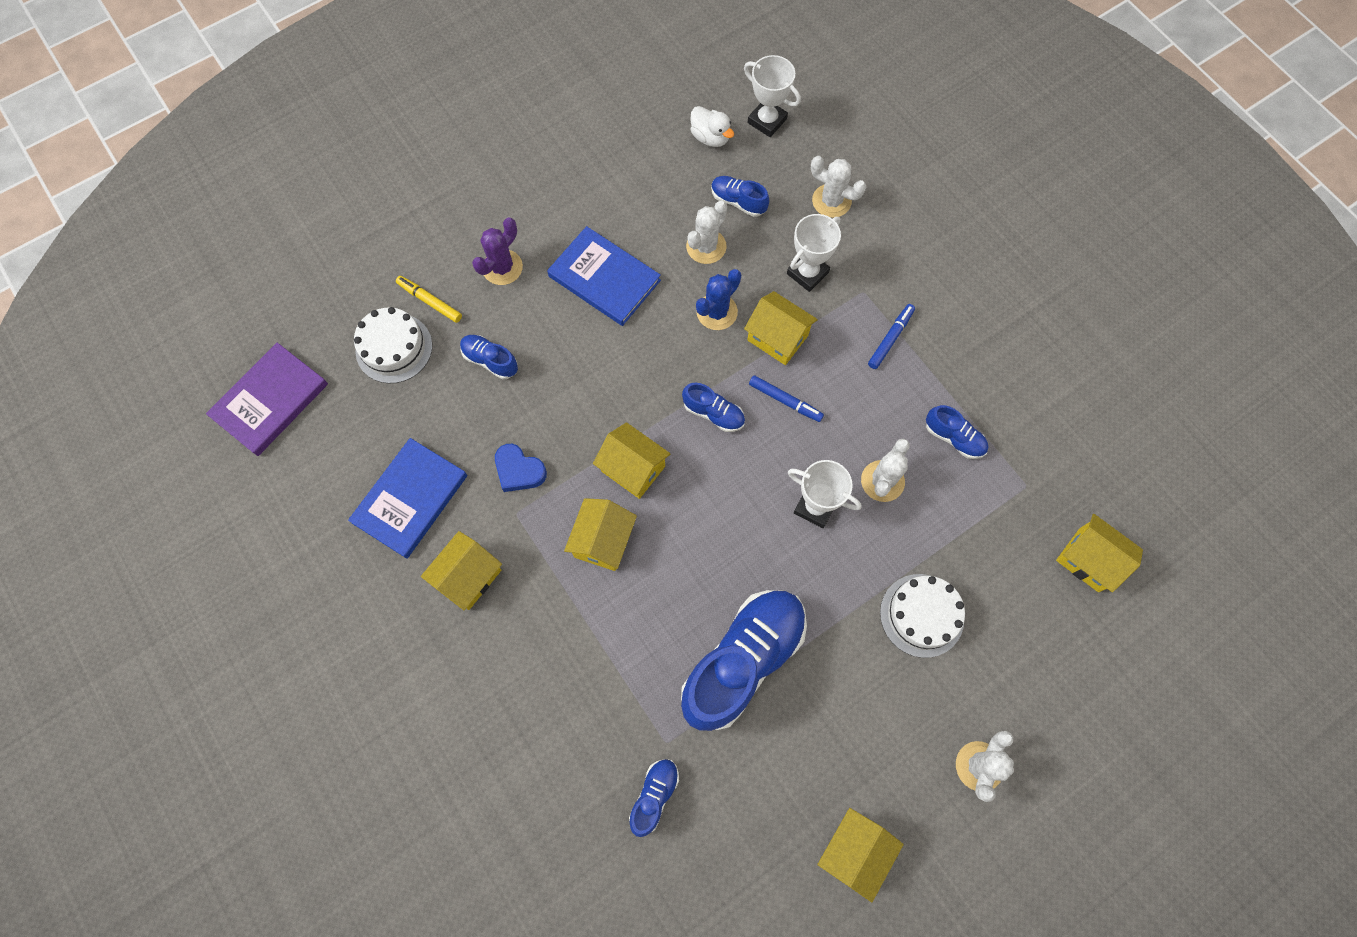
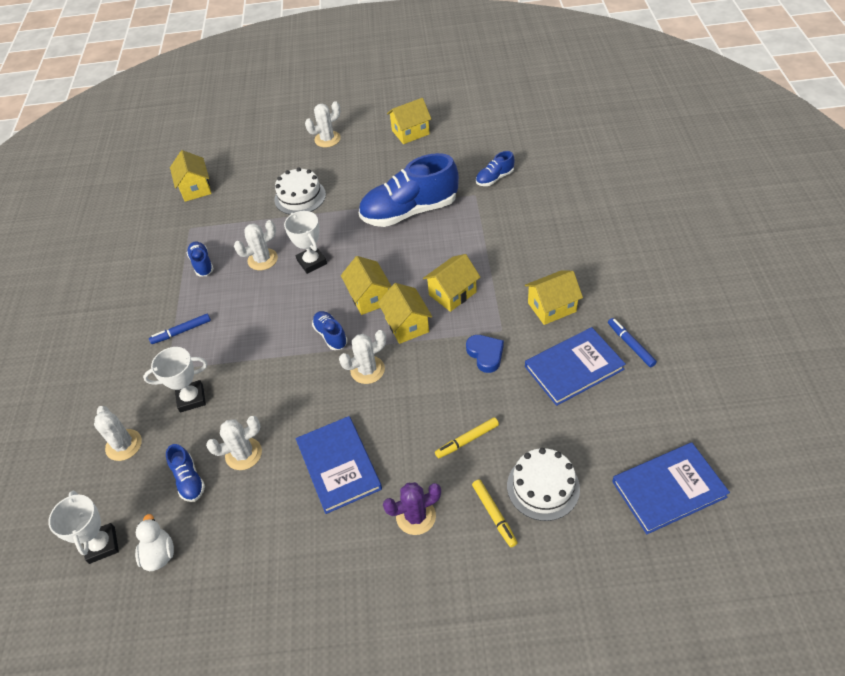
camera: 145 degrees left, 20 degrees down
purple book [206,343,328,456] -> blue book [612,442,730,534]
blue shoe [460,335,518,379] -> yellow marker [435,417,499,458]
blue cactus [696,269,741,330] -> none
yellow house [744,291,818,365] -> yellow house moved to [341,256,391,315]
blue marker [749,375,824,422] -> blue marker moved to [608,318,657,367]
none -> white cactus [339,330,386,384]

